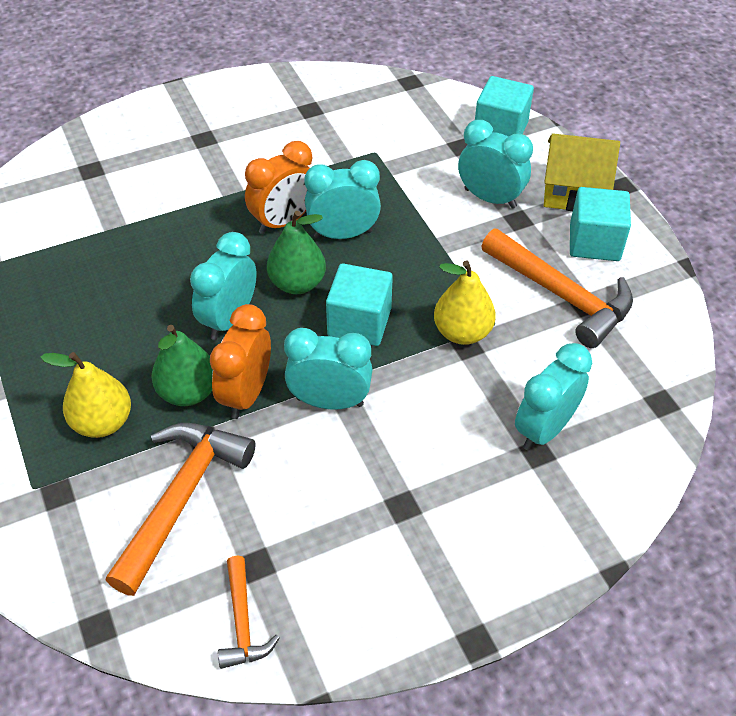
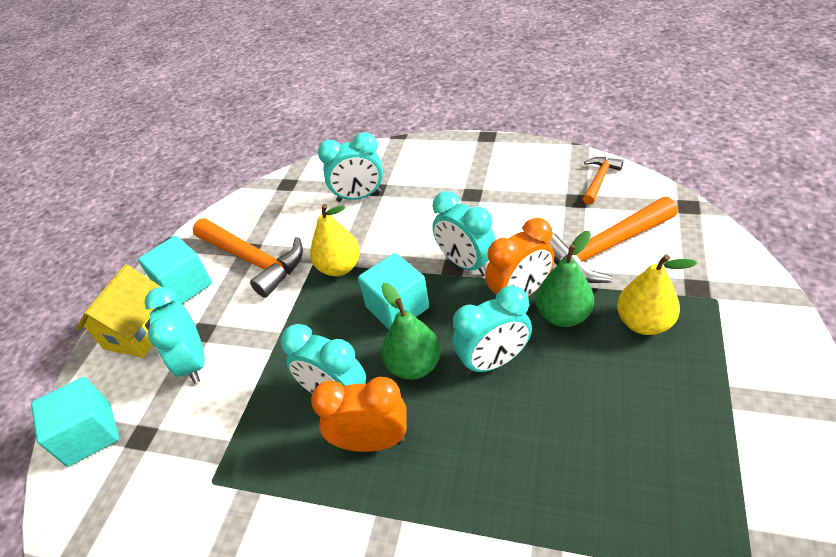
camera: 135 degrees left, 5 degrees down
orange hammer [481,229,633,348] -> orange hammer turned 135 degrees clockwise [192,218,303,298]
yellow house [544,133,620,211] -> yellow house turned 60 degrees clockwise [76,264,161,358]

